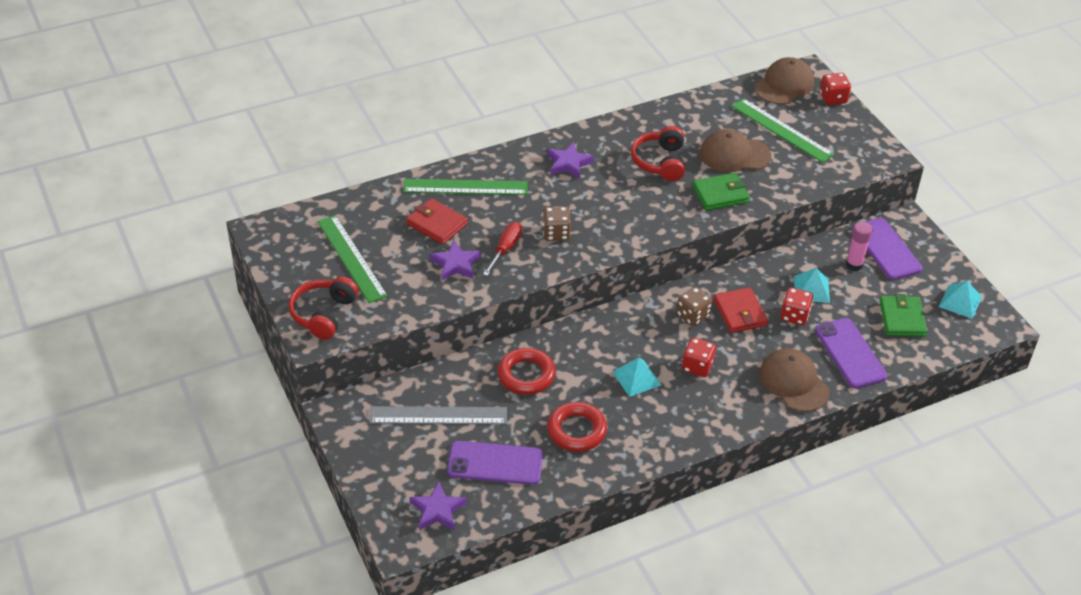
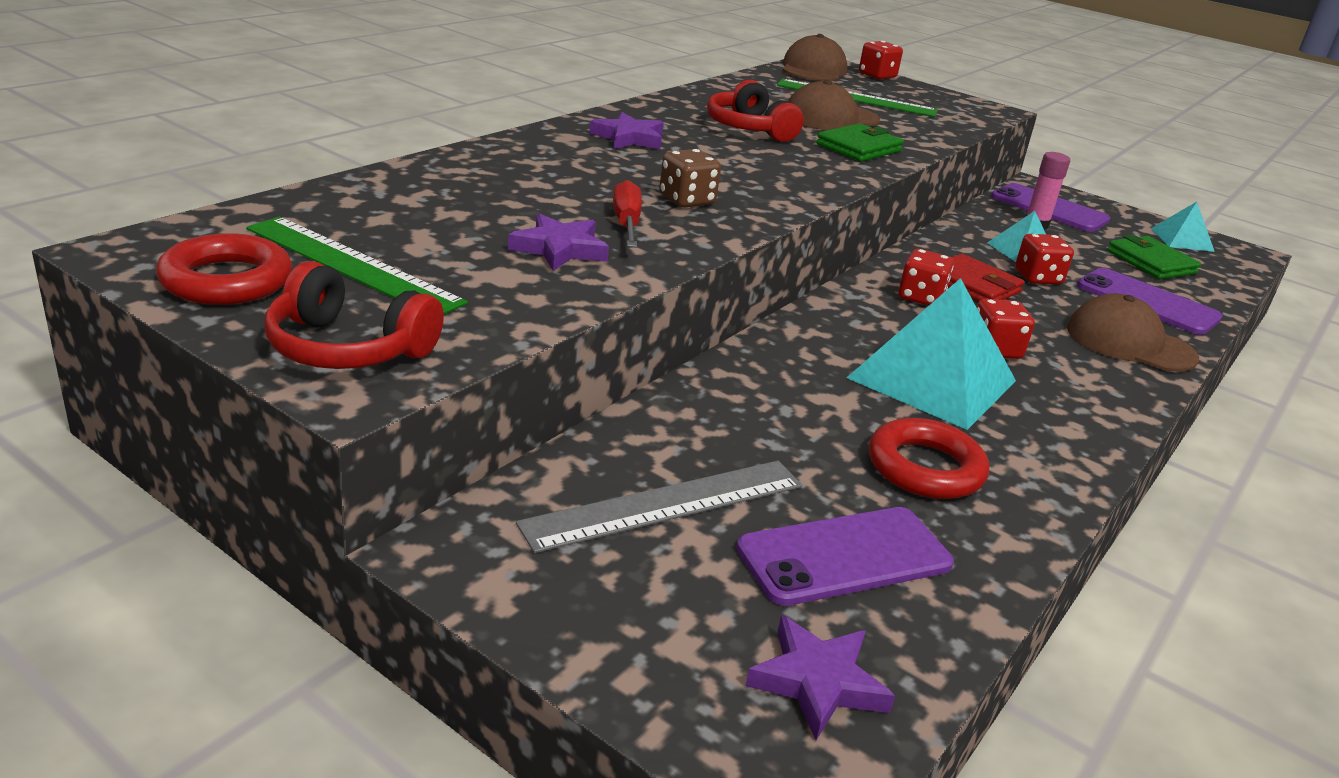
camera: 30 degrees left, 15 degrees down
red headphones [289,277,359,340] -> red headphones turned 60 degrees counterclockwise [264,261,444,369]
green ruler [403,179,528,195] -> none
red wallet [406,198,468,244] -> none
red ring [497,348,556,395] -> red ring moved to [156,233,292,305]
turquoise pyramid [613,357,661,397] -> turquoise pyramid [847,278,1016,430], size x1.96
brown dice [677,287,713,326] -> red dice [898,249,954,306]

